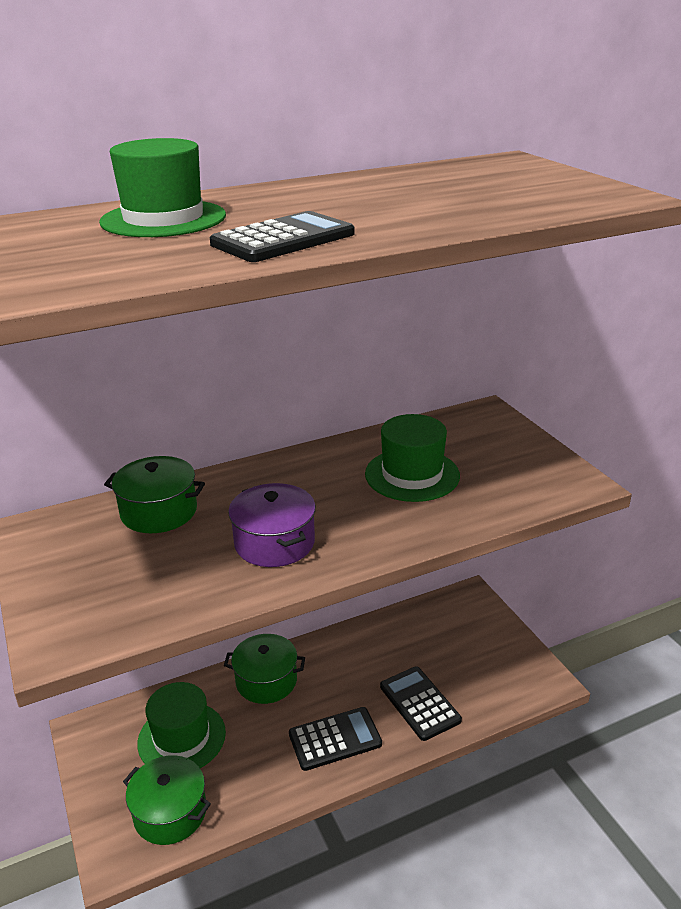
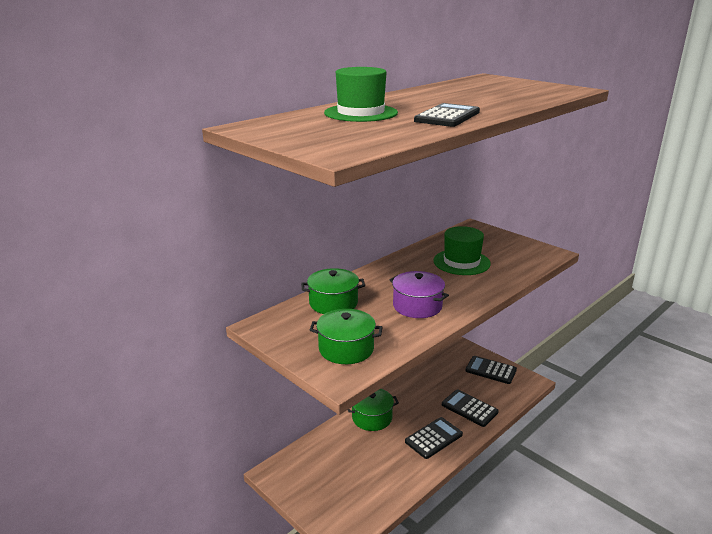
camera: 20 degrees left, 5 degrees down
green pot [123,755,211,845] -> green pot moved to [310,309,383,364]
green hat [137,682,226,768] -> none
none -> black calculator [465,356,517,384]

